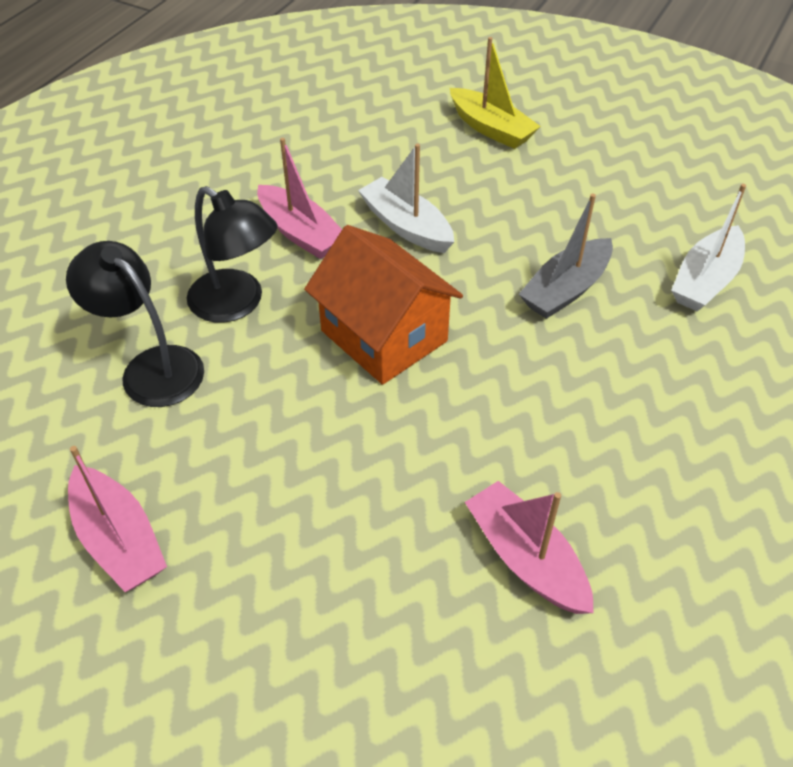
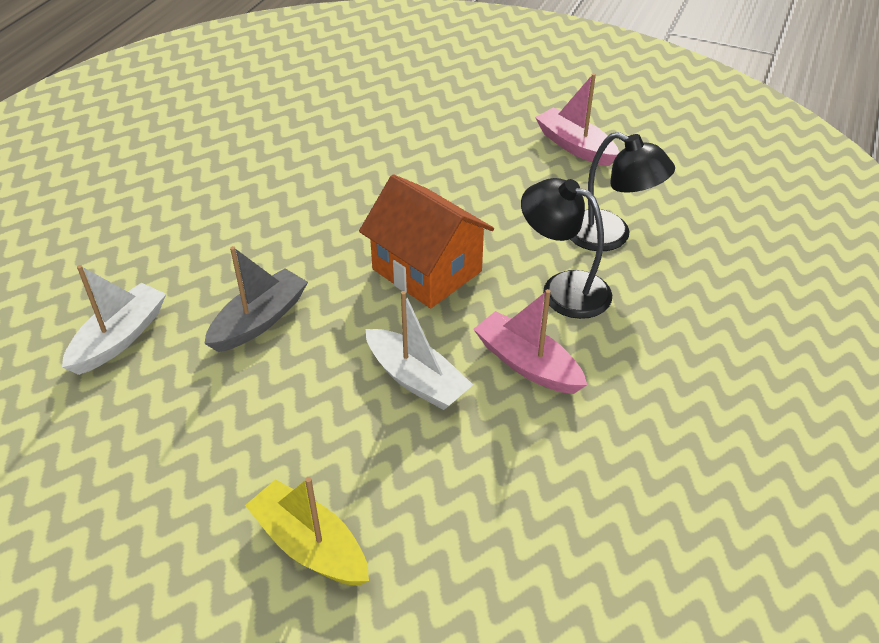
camera: 175 degrees right, 5 degrees down
pink boat [465,481,594,614] -> none

